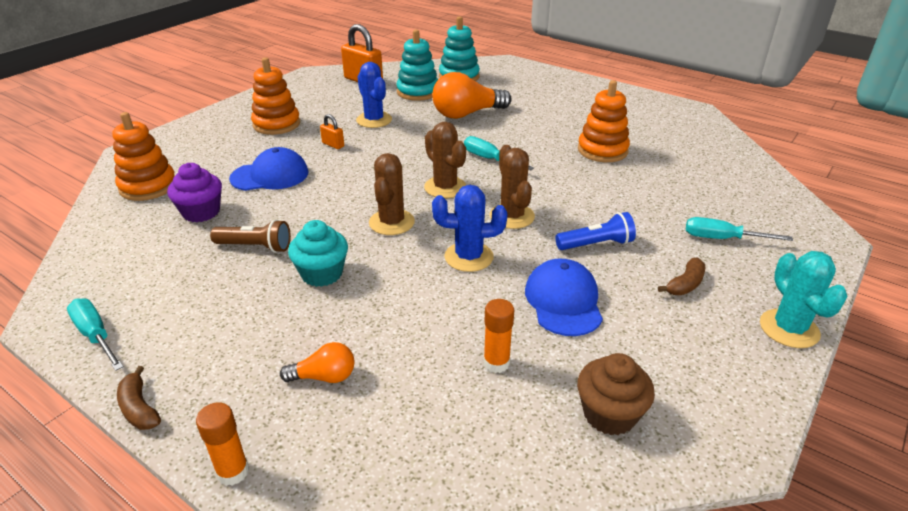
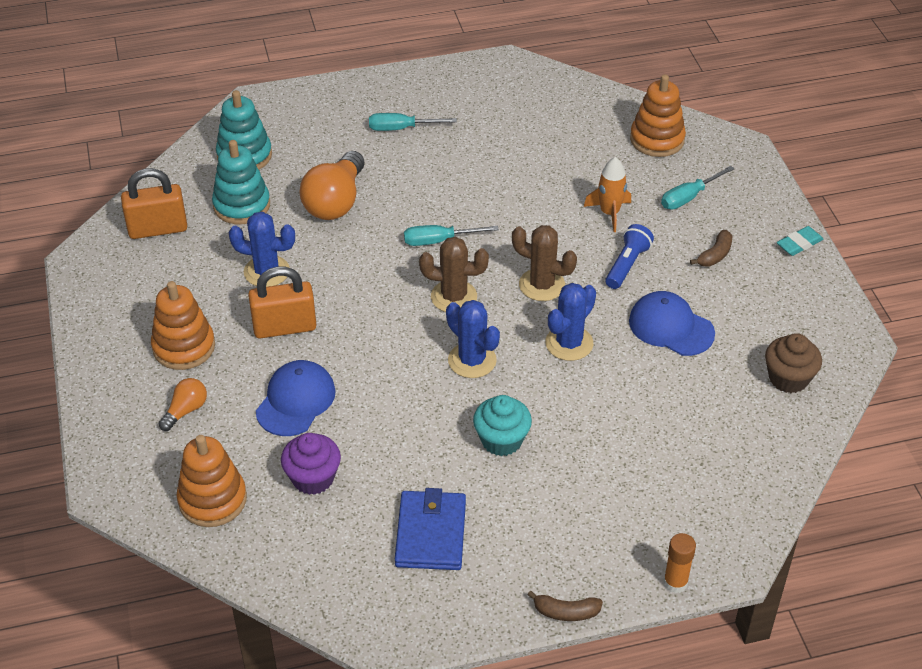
camera: 50 degrees left, 10 degrees up
turquoise screwdriver [67,298,124,371] -> turquoise screwdriver moved to [369,113,457,131]
brown flashlight [210,220,291,253] -> none
orange light bulb [280,342,355,383] -> orange light bulb moved to [159,378,207,431]
orange padlock [320,114,344,149] -> orange padlock [248,266,316,338], size x2.04
brown cactus [369,153,415,235] -> blue cactus [446,300,500,378]
orange glue stick [483,299,514,373] -> none
orange stacking toy [578,80,630,162] -> orange stacking toy moved to [630,74,686,157]
brown banana [658,258,705,295] -> brown banana turned 45 degrees clockwise [690,230,732,267]
turquoise cactus [760,251,848,348] -> turquoise eraser [777,226,824,256]
none -> blue wallet [395,488,466,570]
none -> orange rocket [584,157,631,232]

